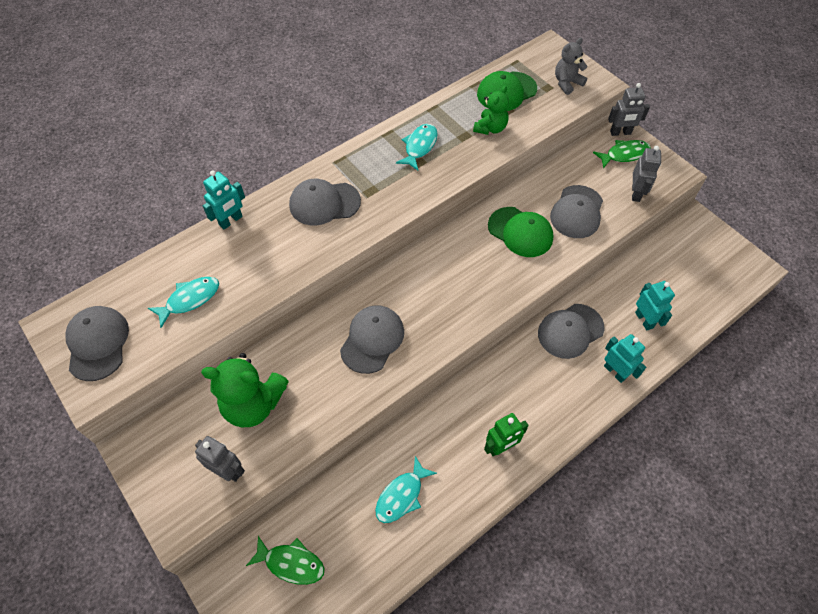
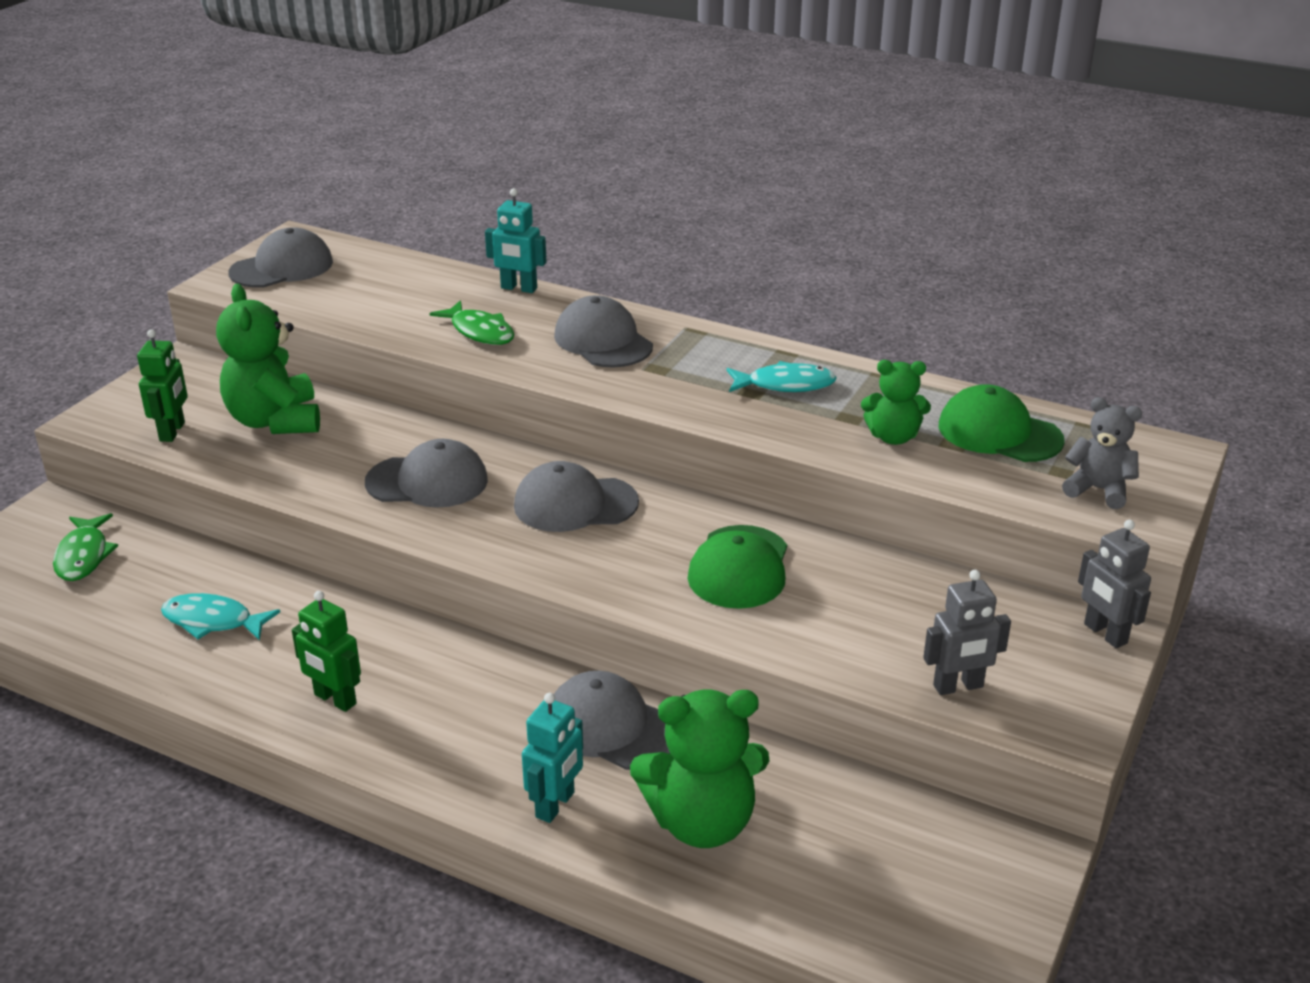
camera: 65 degrees right, 25 degrees down
turquoise fish [148,277,219,328] -> none
grey robot [195,436,245,482] -> green robot [137,329,188,442]
grey cap [550,185,603,238] -> grey cap moved to [514,461,639,532]
green fish [593,140,651,169] -> green fish moved to [429,300,515,345]
turquoise robot [635,281,675,330] -> green teddy bear [630,689,769,848]

